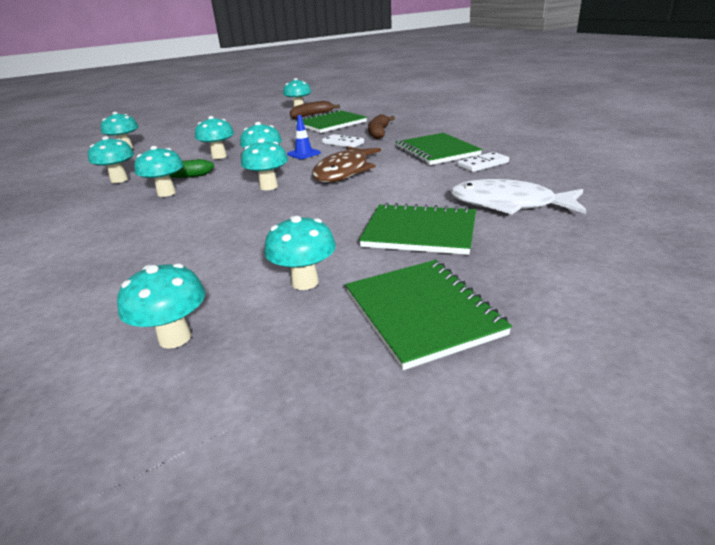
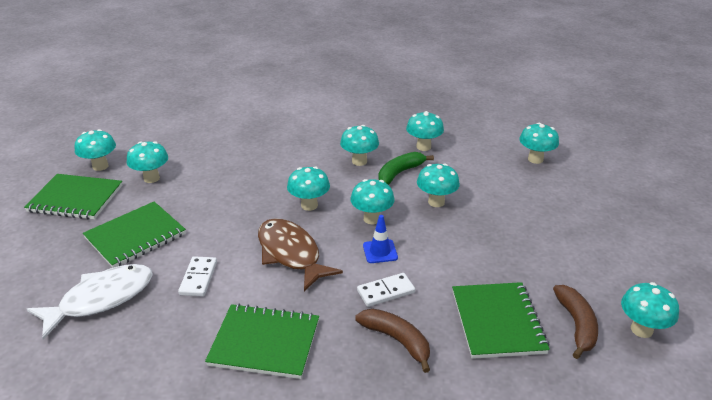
camera: 120 degrees right, 5 degrees up
turquoise mushroom [117,263,206,349] -> turquoise mushroom moved to [75,129,116,171]
white domino [458,152,509,172] -> white domino moved to [178,256,217,296]

